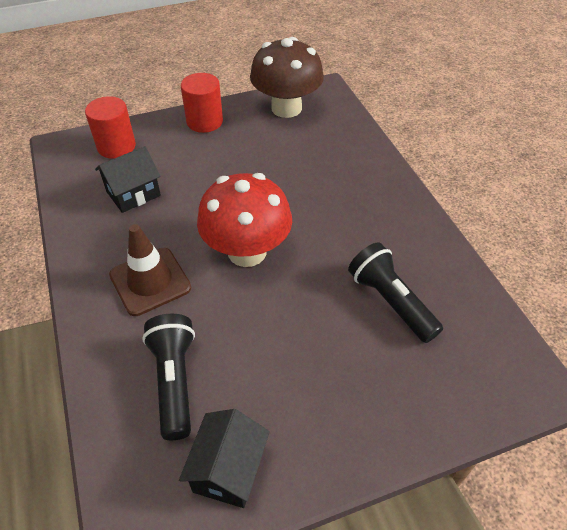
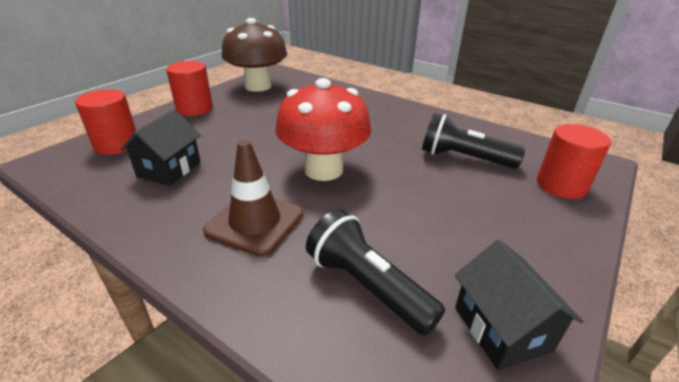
camera: 35 degrees left, 15 degrees down
none -> red cylinder [537,124,611,199]

